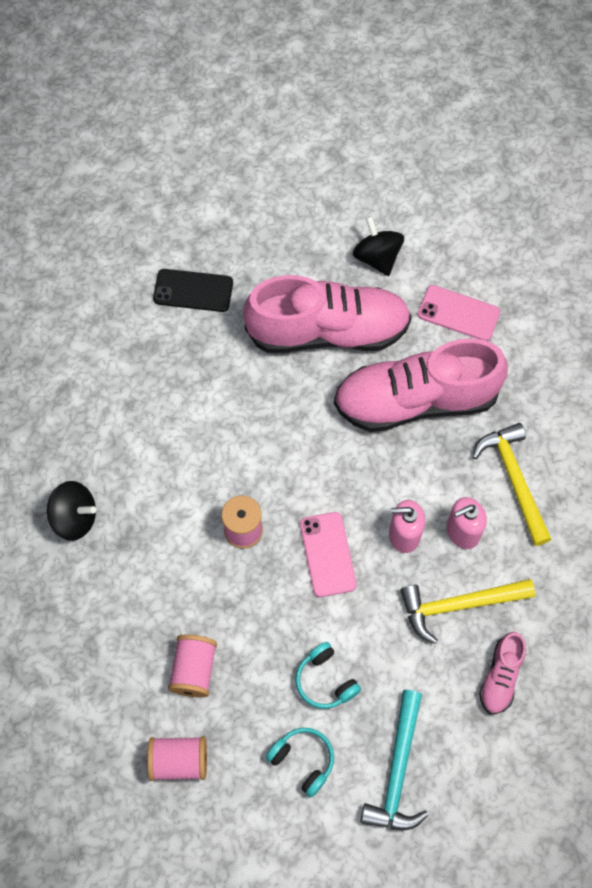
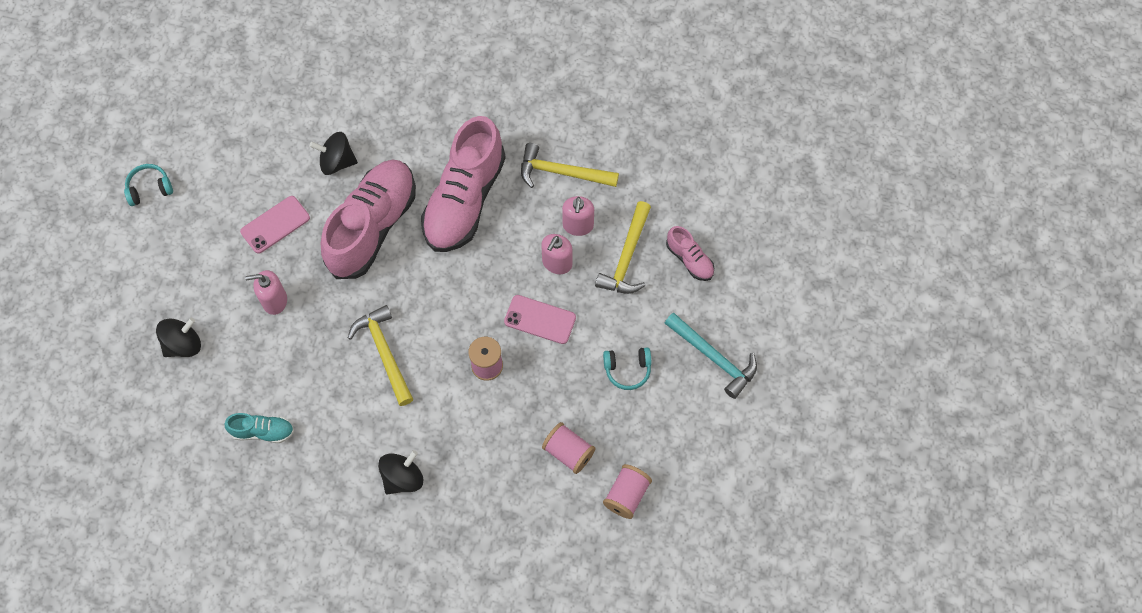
camera: 60 degrees left, 0 degrees up
black phone [153,269,233,312] -> pink soap dispenser [245,270,287,315]
turquoise headphones [266,728,334,797] -> turquoise headphones moved to [124,164,173,206]
pink phone [418,285,500,341] -> pink phone moved to [240,196,310,254]
none -> black spinning top [156,318,201,357]
none -> turquoise shoe [225,413,294,443]
none -> yellow hammer [348,305,413,406]

